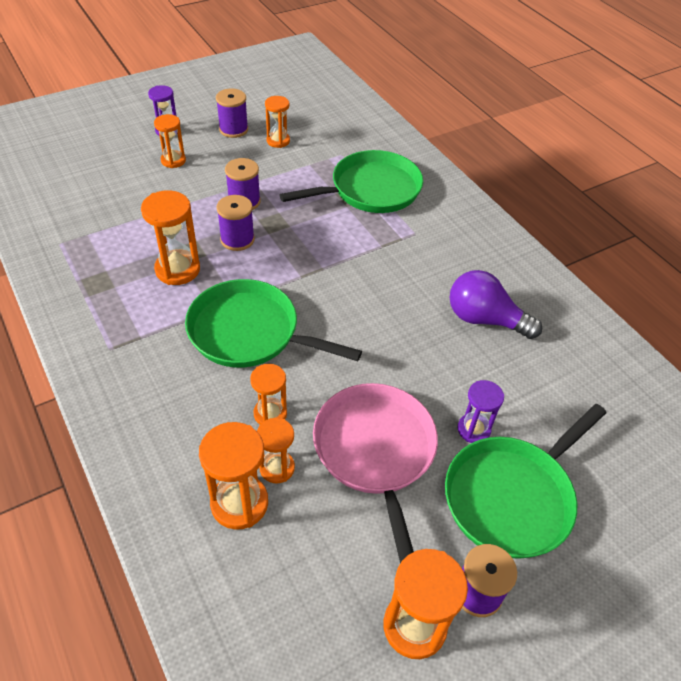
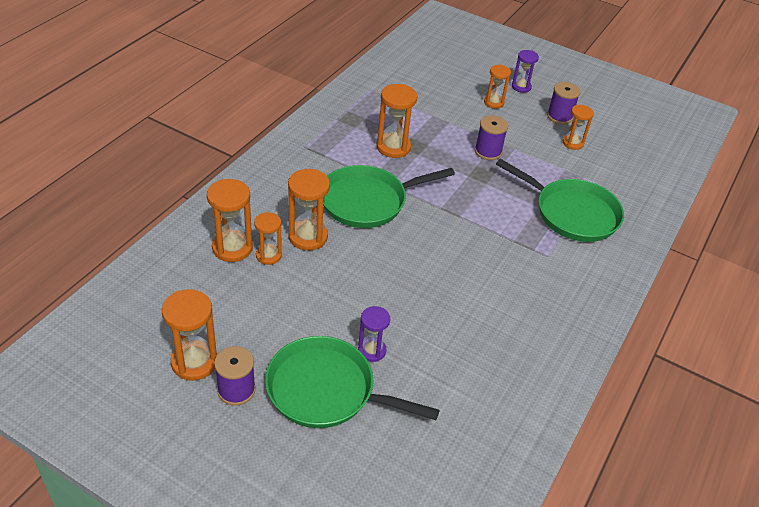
camera: 60 degrees right, 5 degrees down
green pan [185,279,362,368] -> green pan turned 105 degrees counterclockwise [323,165,455,228]
purple spool [216,195,255,251] -> none
orange hourglass [250,364,287,425] -> orange hourglass [288,169,330,251], size x1.57
pink pan [313,383,438,563] -> none
purple light bulb [450,270,542,339] -> none

